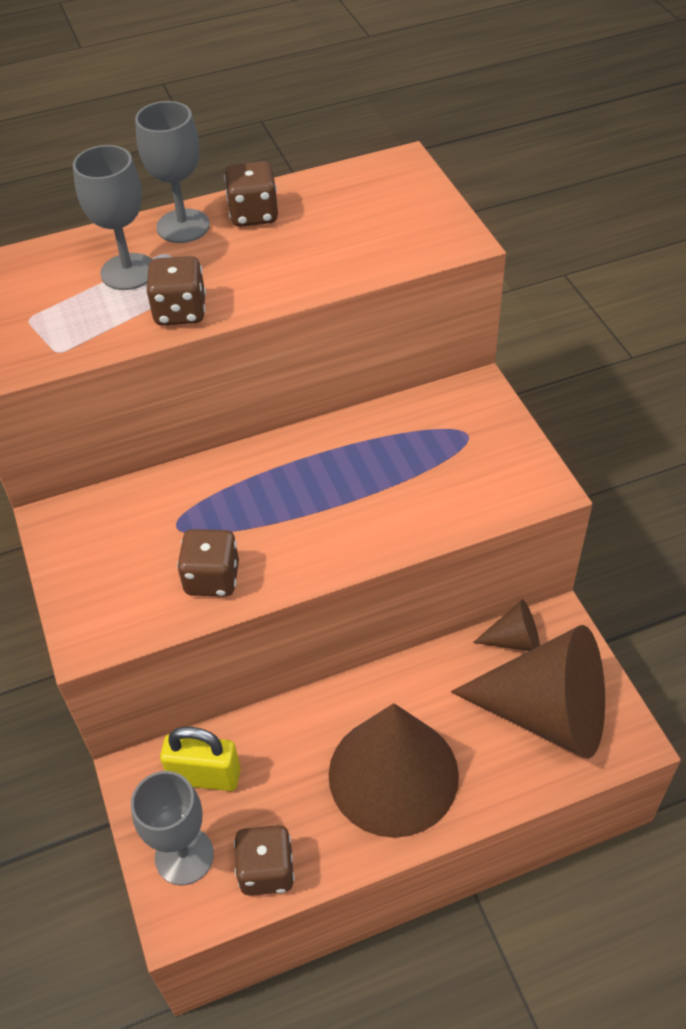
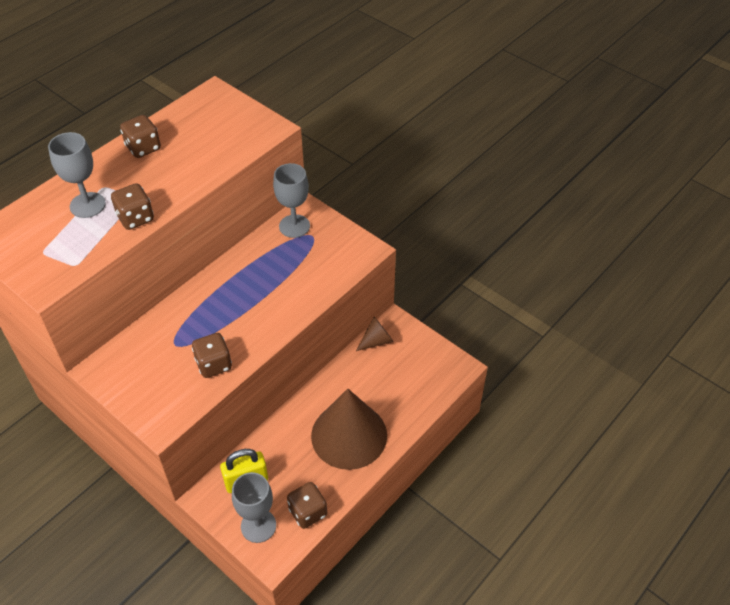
camera: 30 degrees left, 0 degrees up
grey goblet [135,101,210,243] -> grey goblet moved to [273,163,310,238]
brown cone [451,625,605,759] -> none

